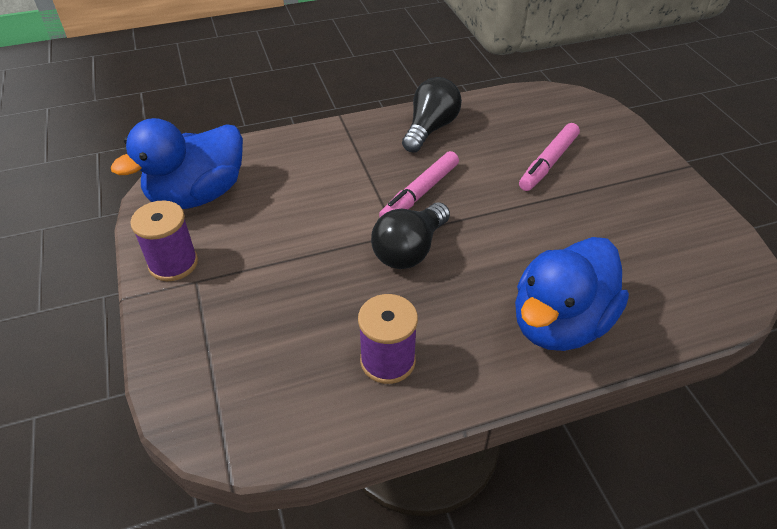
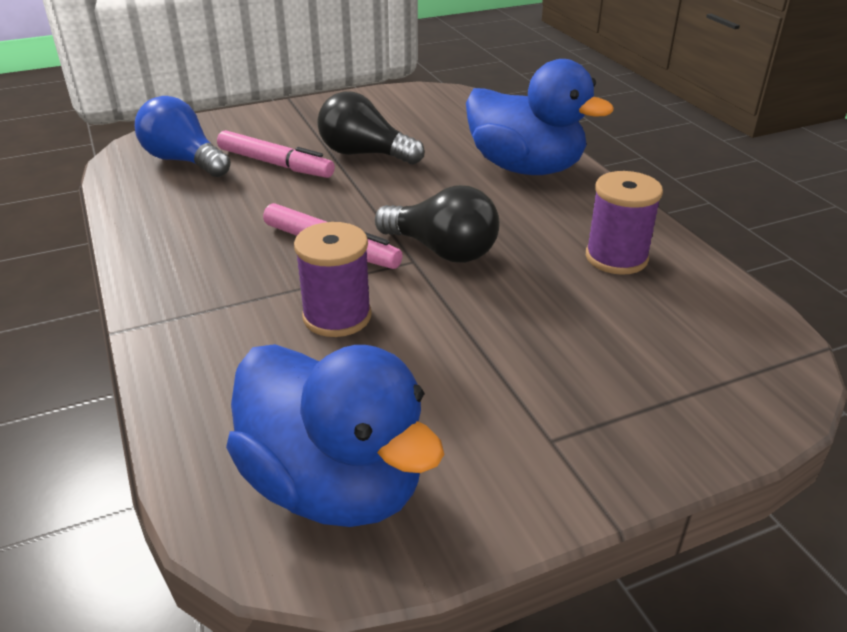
camera: 95 degrees left, 10 degrees down
purple spool [130,200,198,281] -> purple spool moved to [294,222,372,337]
black light bulb [402,77,462,153] -> black light bulb moved to [317,91,425,165]
none -> blue light bulb [135,96,231,177]

